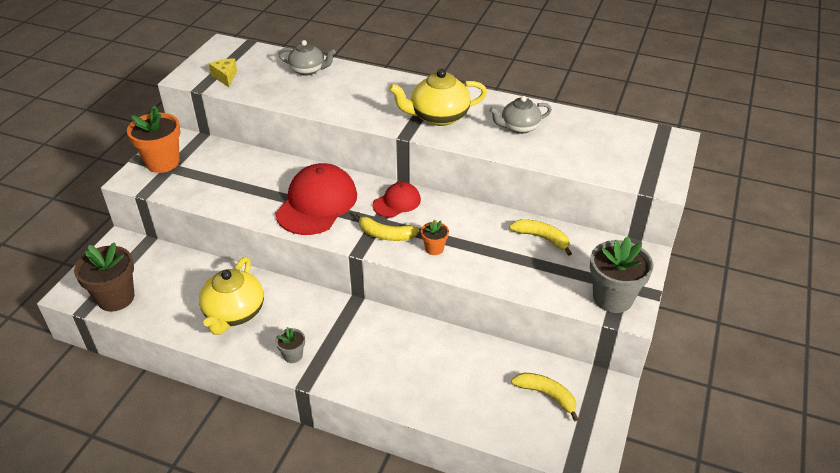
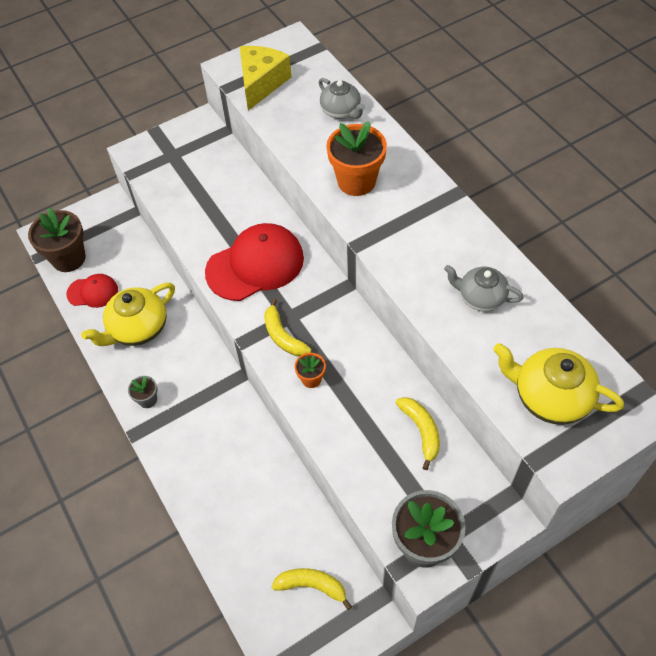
camera: 40 degrees right, 15 degrees up
orange flower pot [127,106,181,173] -> orange flower pot moved to [326,121,387,196]
yellow cheese [209,59,237,87] -> yellow cheese [240,46,291,111], size x1.81
red cap [373,182,421,217] -> red cap moved to [66,274,118,308]
yellow teapot [389,69,487,126] -> yellow teapot moved to [493,343,624,425]
yellow banana [511,373,579,421] -> yellow banana turned 60 degrees counterclockwise [271,568,352,610]

